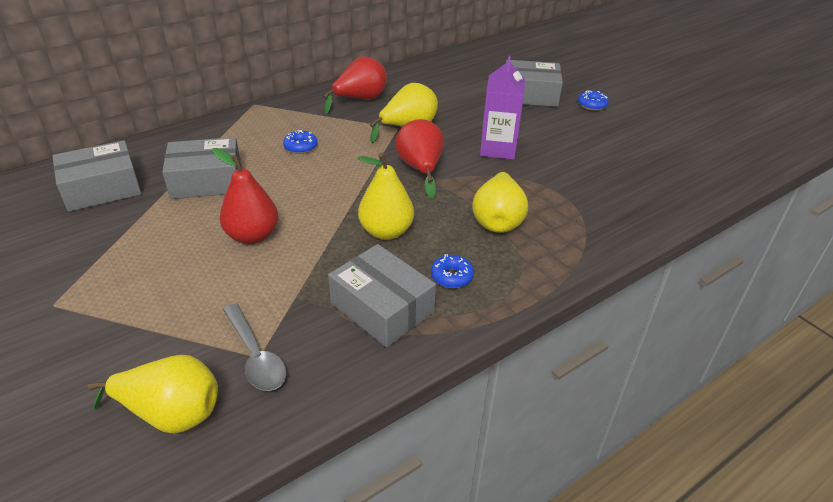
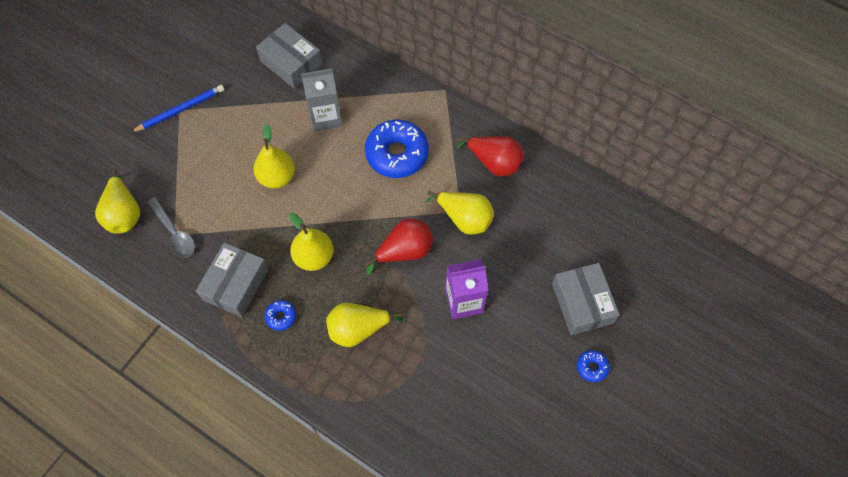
camera: 70 degrees right, 25 degrees up
grey box [162,137,241,199] -> grey carton [301,68,342,132]
red pear [212,148,278,244] -> yellow pear [253,124,295,189]
grey spoon [223,303,286,391] -> grey spoon turned 75 degrees counterclockwise [147,197,195,257]
blue donut [283,130,318,154] -> blue donut [365,119,429,178], size x2.21
none -> blue pencil [131,85,224,132]

